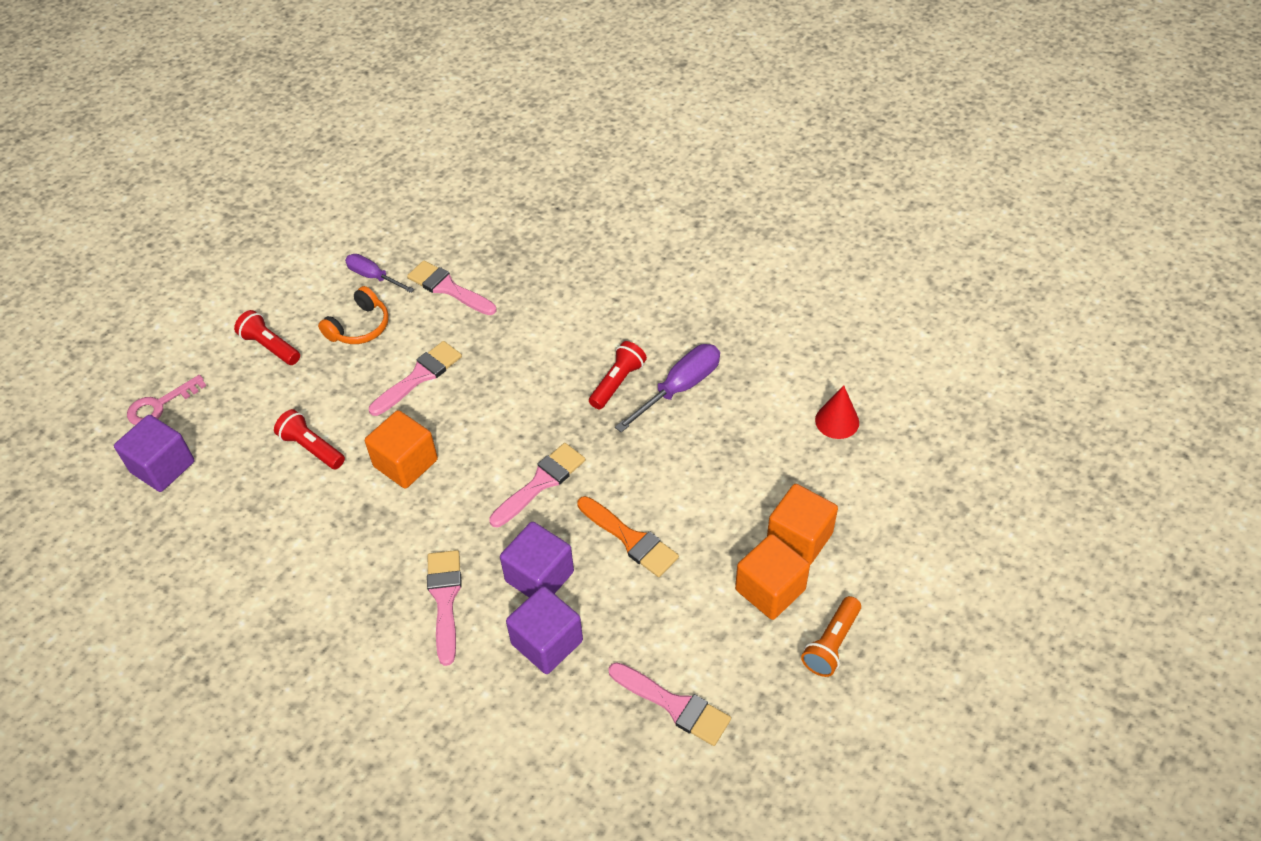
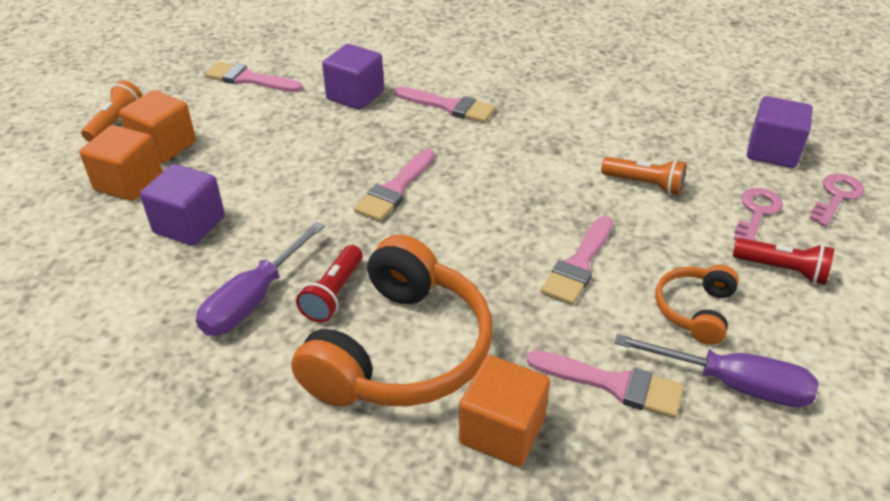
camera: 165 degrees right, 10 degrees down
red flashlight [274,409,345,469] -> orange flashlight [601,157,687,195]
purple screwdriver [345,254,414,293] -> purple screwdriver [614,334,819,408], size x1.53
orange cube [365,410,438,488] -> orange cube moved to [459,355,550,467]
pink brush [427,550,462,666] -> pink brush turned 45 degrees counterclockwise [394,86,496,123]
purple cube [500,522,574,597] -> purple cube moved to [140,164,225,246]
orange brush [577,496,679,577] -> none
red cone [815,385,859,439] -> none
none -> orange headphones [291,235,492,407]
none -> pink key [733,188,783,241]

